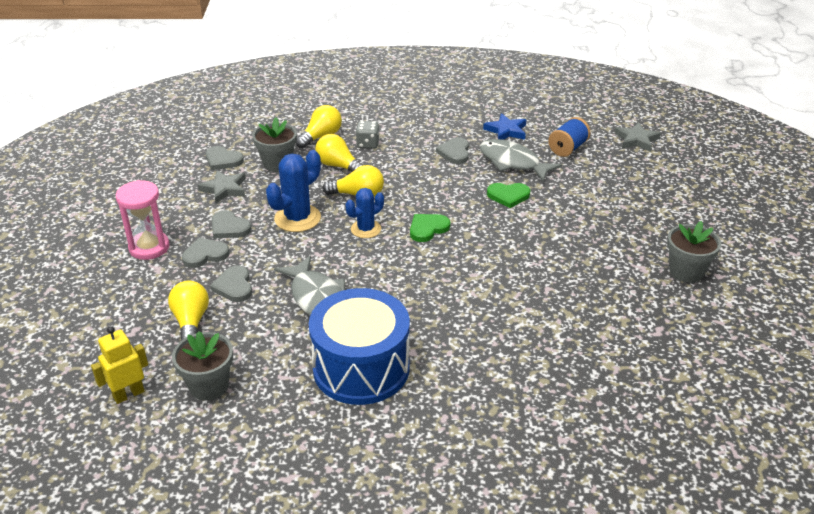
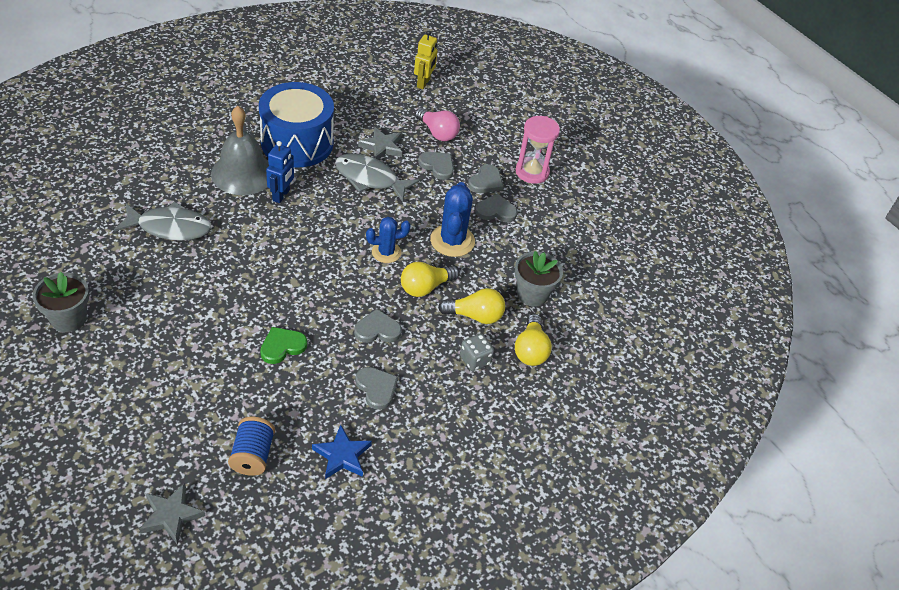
camera: 140 degrees right, 10 degrees up
yellow light bulb [168,281,209,341] -> pink light bulb [415,108,460,141]
grey flower pot [172,331,233,401] -> none
grey star [198,170,246,204] -> grey star moved to [358,127,402,160]
grey heart [206,146,244,170] -> grey heart moved to [354,309,402,343]
blue cactus [346,188,384,238] -> blue cactus turned 60 degrees clockwise [366,217,411,263]
green heart [410,214,450,242] -> none
grey fish [480,139,562,182] -> grey fish moved to [114,202,211,241]
none -> grey bell [211,106,269,195]
none -> blue robot [266,141,294,203]

